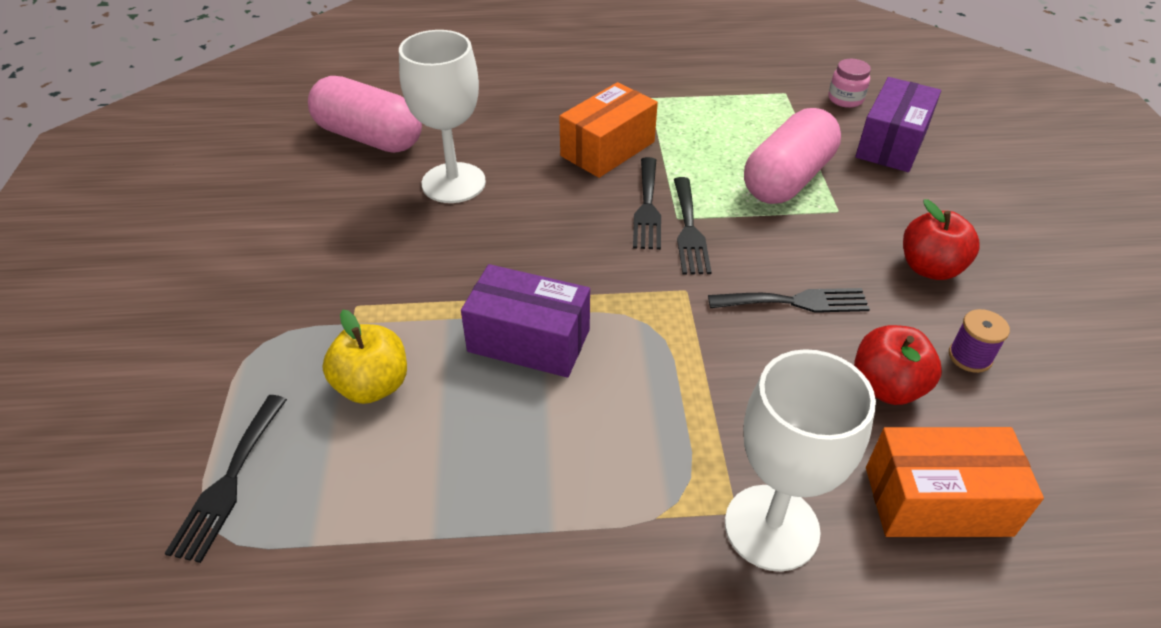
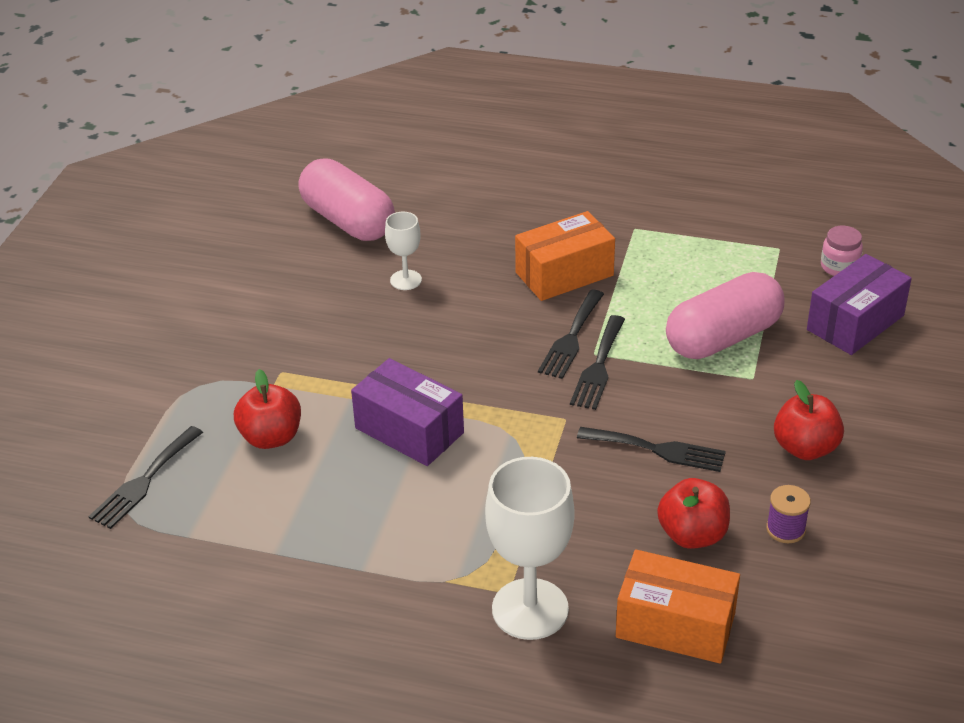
camera: 20 degrees right, 5 degrees down
yellow apple [323,310,407,404] -> red apple [234,369,301,449]
white goblet [399,30,486,203] -> white goblet [385,212,422,290], size x0.52

